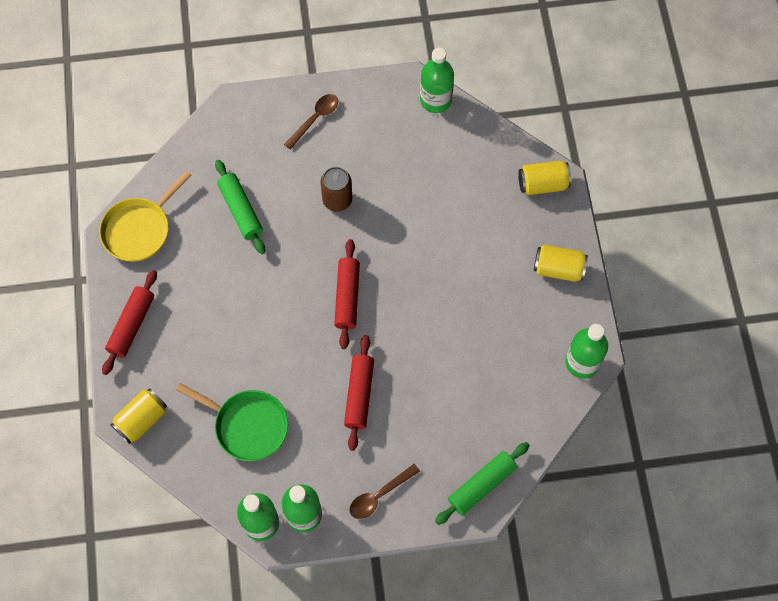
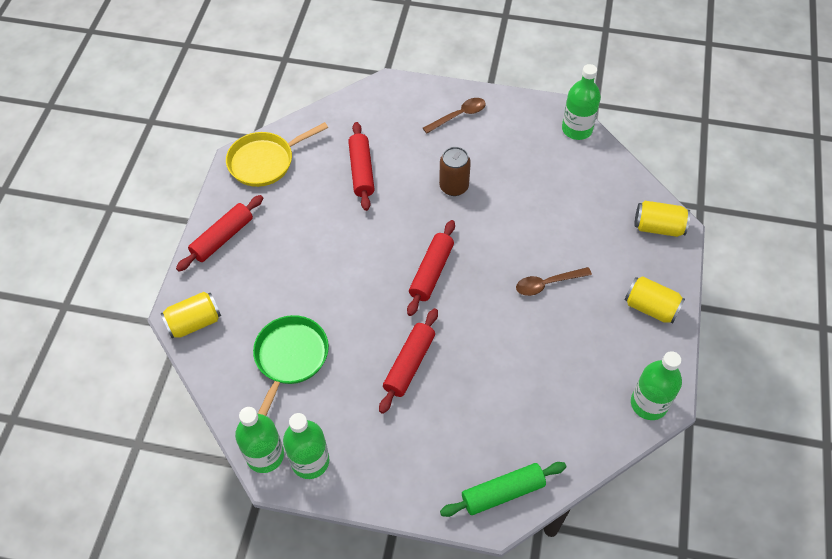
camera: 20 degrees right, 10 degrees down
green pan [176,383,288,461] -> green pan turned 120 degrees counterclockwise [253,315,329,416]
green rolling pin [215,160,265,254] -> red rolling pin [348,122,374,211]
brown spoon [350,464,420,519] -> brown spoon moved to [516,267,592,296]

